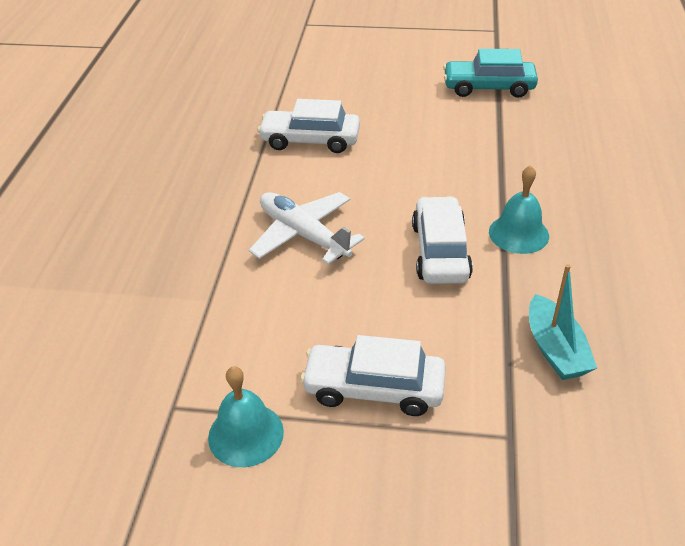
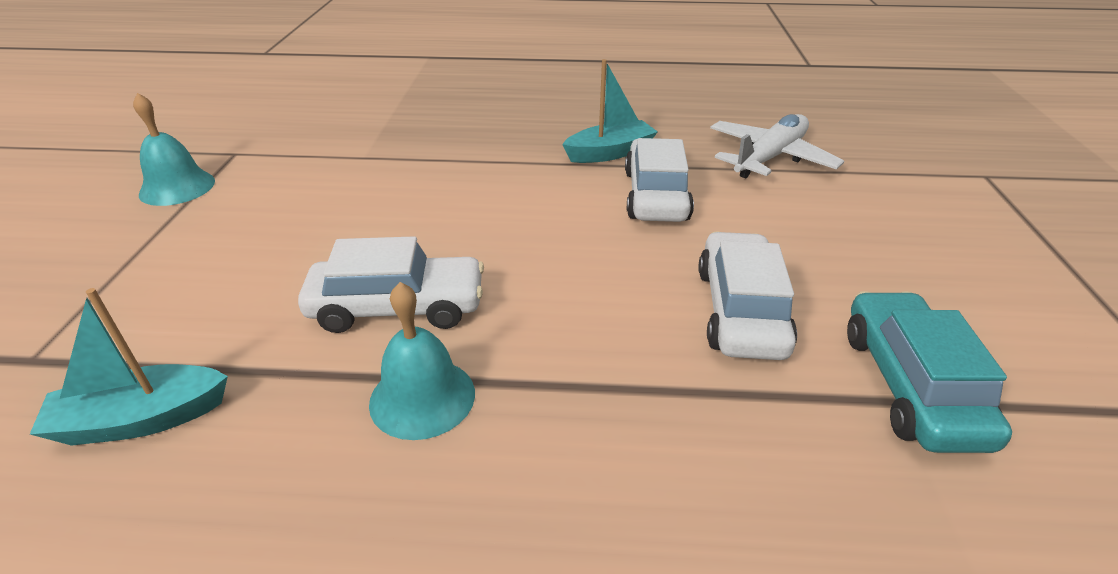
camera: 85 degrees right, 5 degrees down
white plane [249,192,365,264] -> white plane moved to [710,114,844,178]
white car [300,335,446,416] -> white car moved to [698,232,797,360]
none -> turquoise boat [562,59,658,163]

